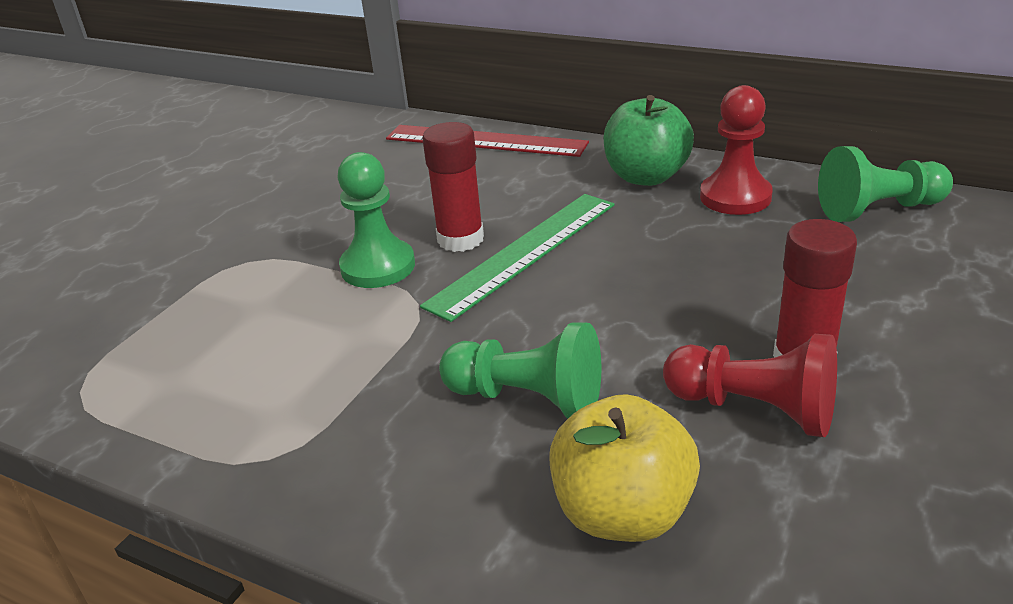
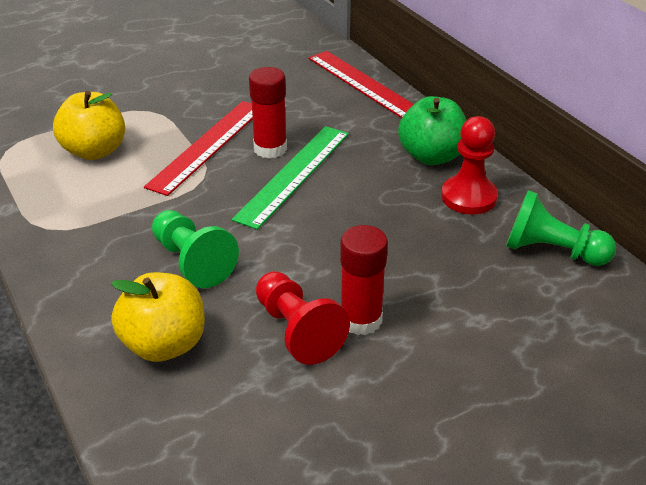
camera: 30 degrees right, 5 degrees up
green pawn [337,152,415,288] -> red ruler [144,101,253,196]
green ruler [420,194,615,322] -> green ruler turned 45 degrees counterclockwise [232,126,349,230]
none -> yellow apple [53,91,125,160]

